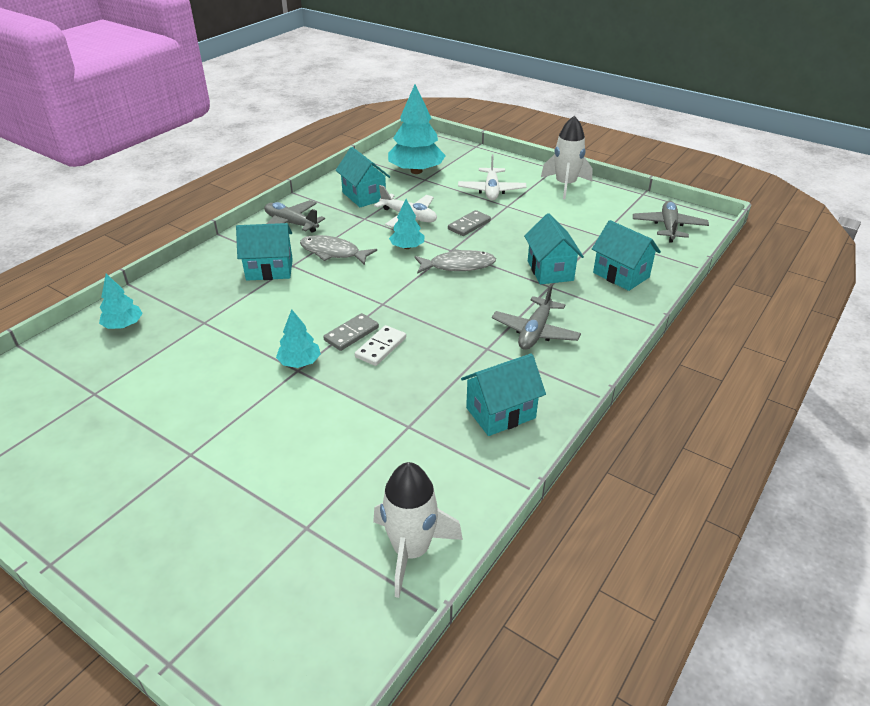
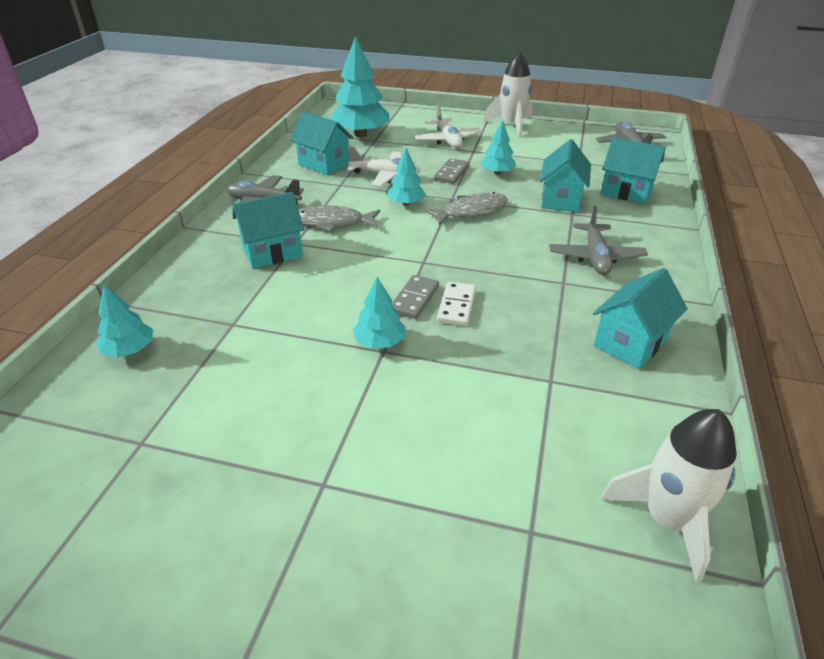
camera: 20 degrees left, 0 degrees up
turquoise house [524,213,584,284] -> turquoise house turned 45 degrees clockwise [540,139,591,212]
none -> turquoise tree [480,120,516,175]

